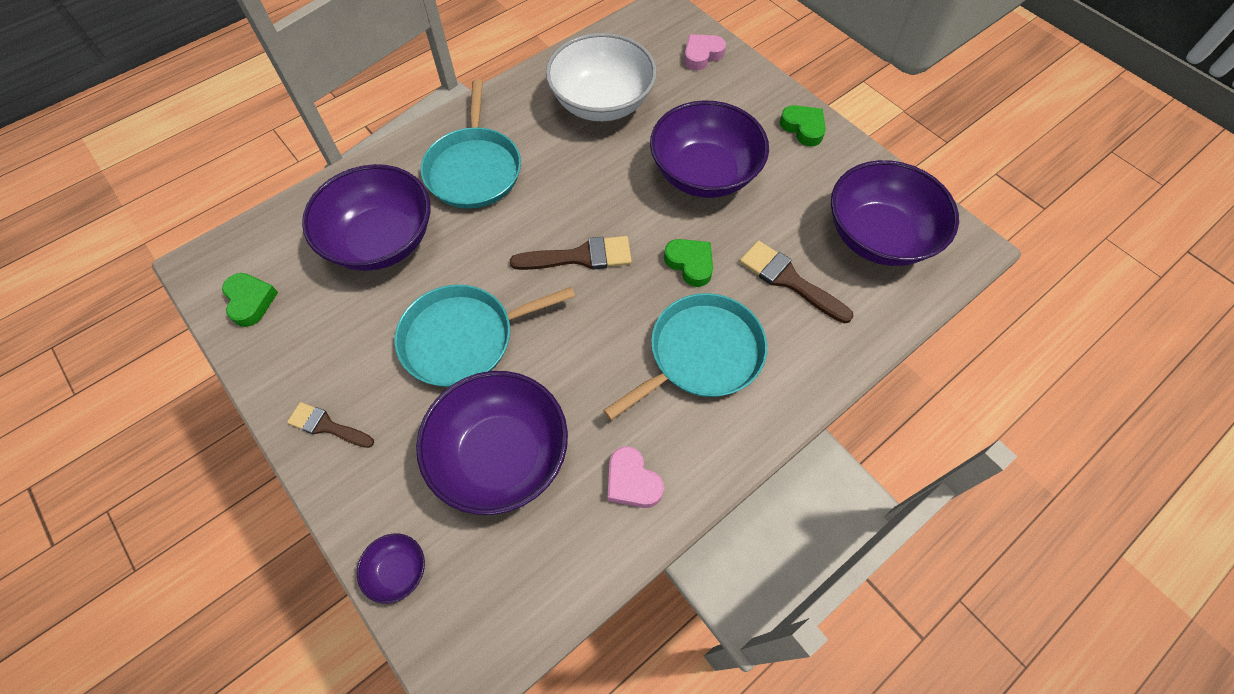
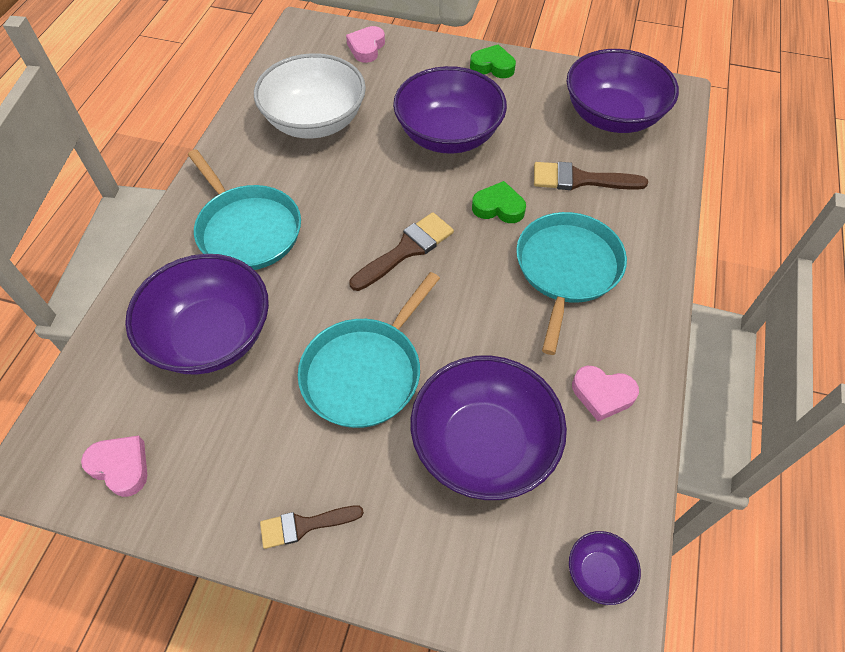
camera: 35 degrees left, 5 degrees down
green heart [222,273,278,327] -> pink heart [81,436,147,497]
purple bowl [357,533,425,604] -> purple bowl moved to [569,531,641,605]

